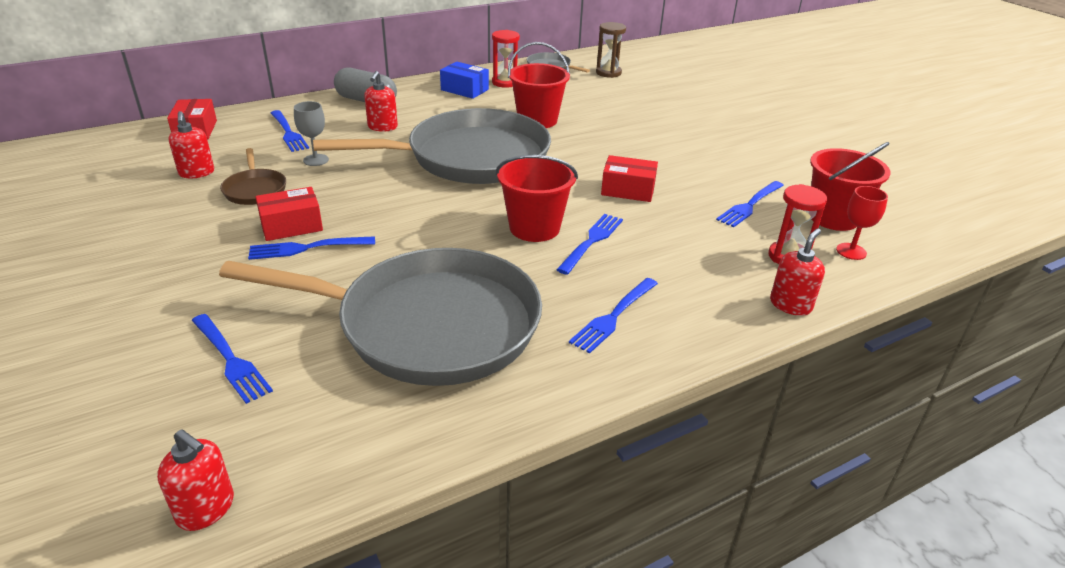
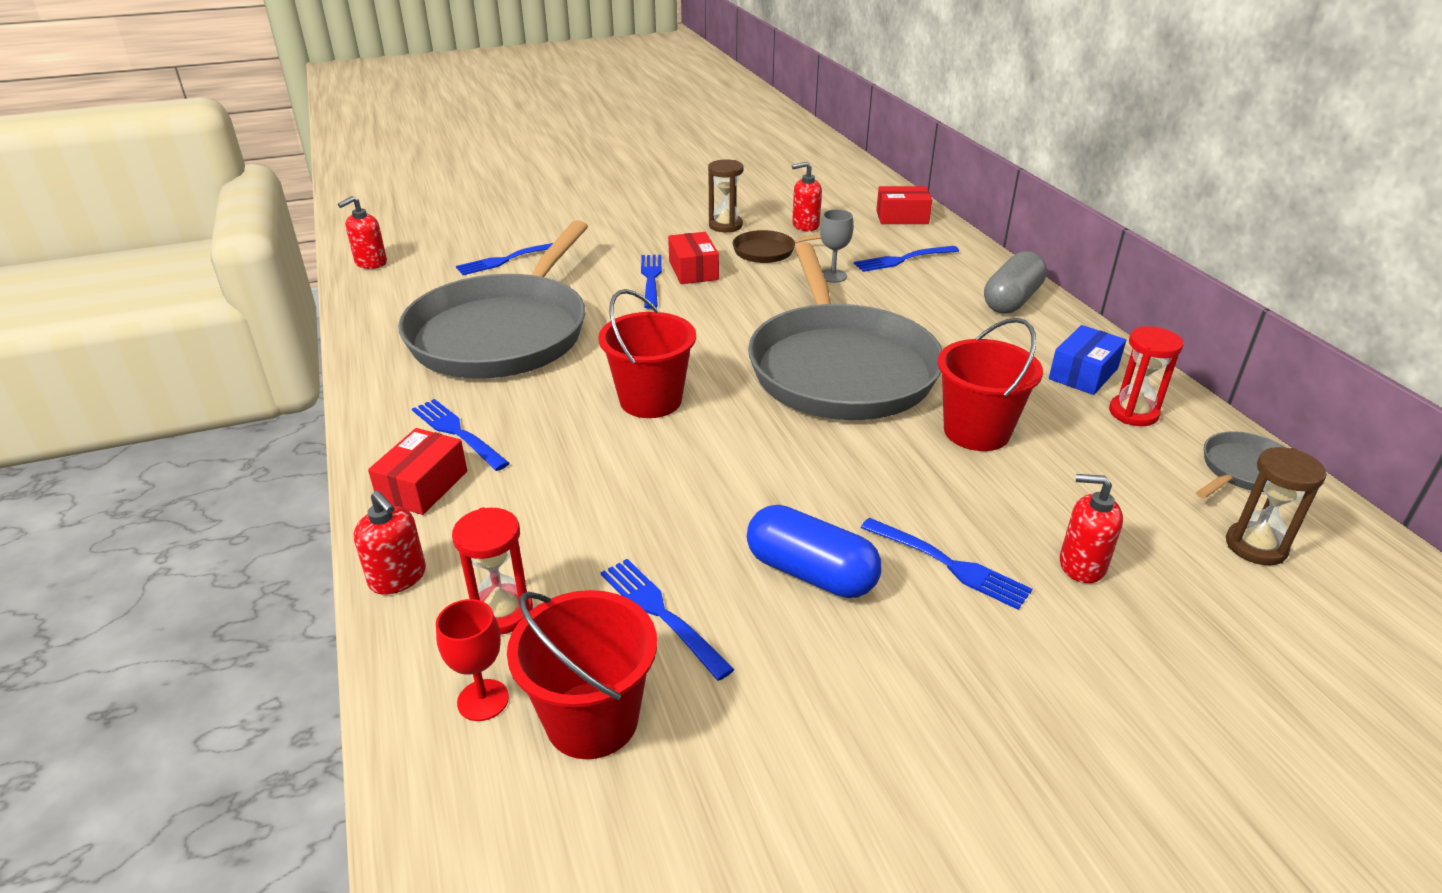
camera: 100 degrees right, 0 degrees up
red soap dispenser [364,71,398,132] -> red soap dispenser moved to [1060,474,1123,583]
blue fork [557,214,623,275] -> blue fork moved to [861,518,1032,610]
red box [601,155,658,202] -> red box moved to [368,428,467,515]
none -> brown hourglass [708,159,744,232]
none -> blue capsule [747,505,882,598]

